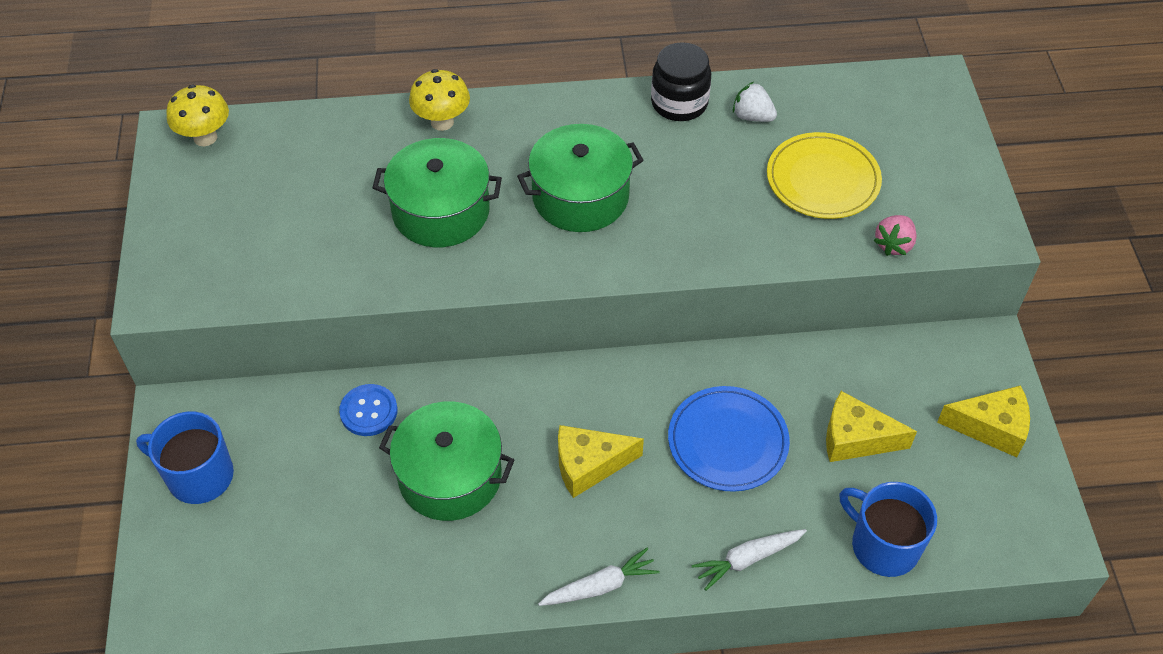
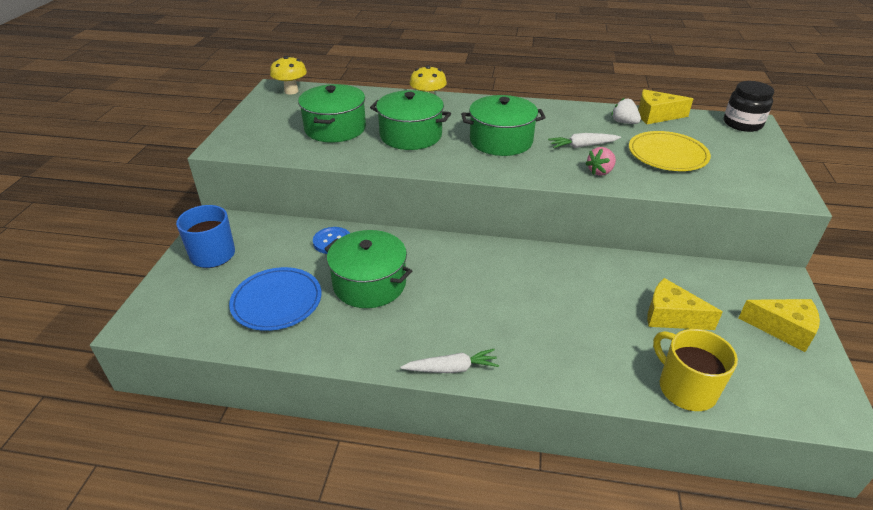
camera: 15 degrees right, 15 degrees down
yellow cheese [558,425,644,498] -> yellow cheese moved to [638,89,693,124]
black jar [651,42,711,121] -> black jar moved to [724,81,774,132]
blue plate [668,386,790,492] -> blue plate moved to [229,267,322,331]
white carrot [692,529,807,591] -> white carrot moved to [548,133,621,148]
blue mug [840,482,937,577] -> yellow mug [653,329,738,411]
pink strawberry [873,215,917,256] -> pink strawberry moved to [586,147,616,176]
none -> green pot [298,84,366,143]

